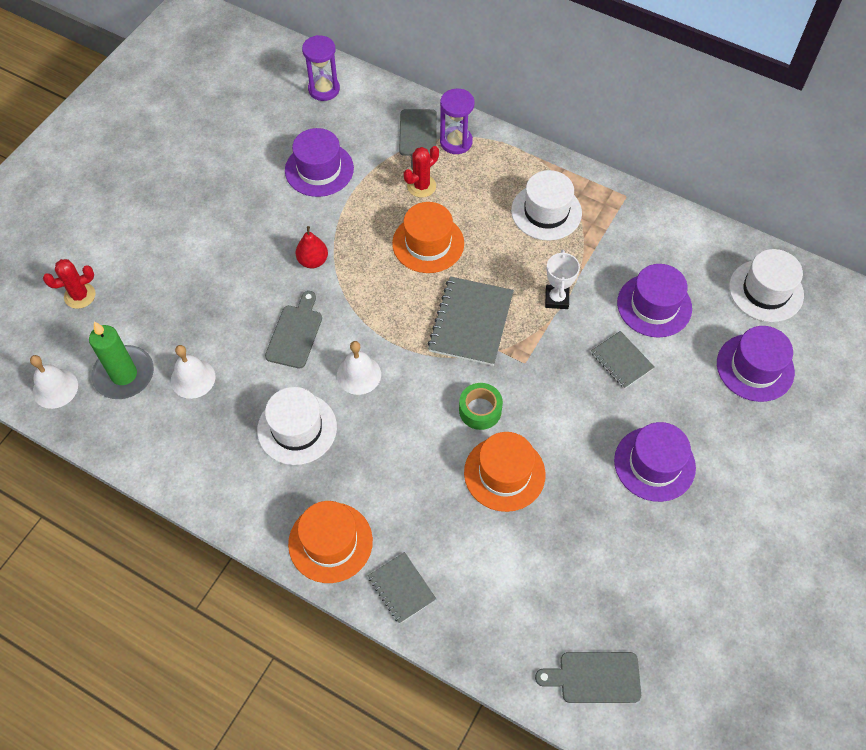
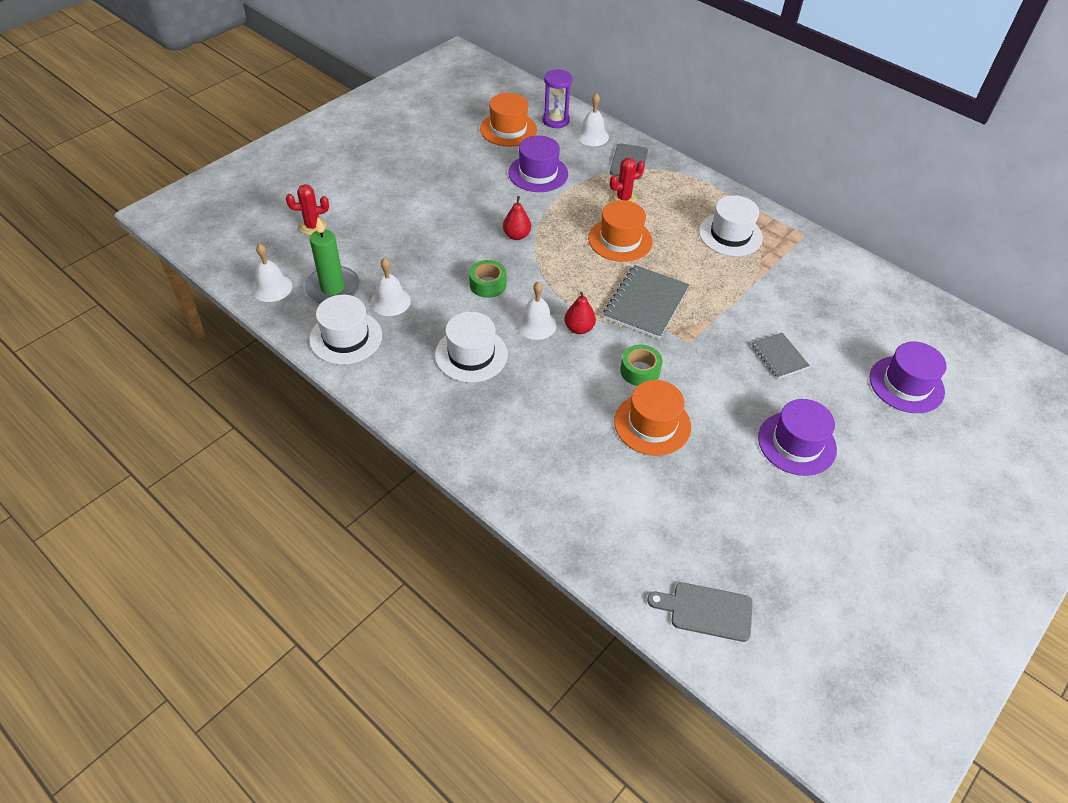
camera: 10 degrees right, 10 degrees down
grey cutting board [265,291,322,368] -> green tape [469,260,507,298]
orange hat [288,501,373,583] -> orange hat moved to [480,93,537,147]
grey notebook [368,552,436,624] -> none
purple hourglass [440,89,475,154] -> none
white trophy [545,250,580,309] -> none
purple hat [617,264,692,338] -> none
white hat [729,249,804,322] -> white hat moved to [309,295,382,365]
none -> red pear [564,292,596,334]
none -> white bell [576,93,609,146]

